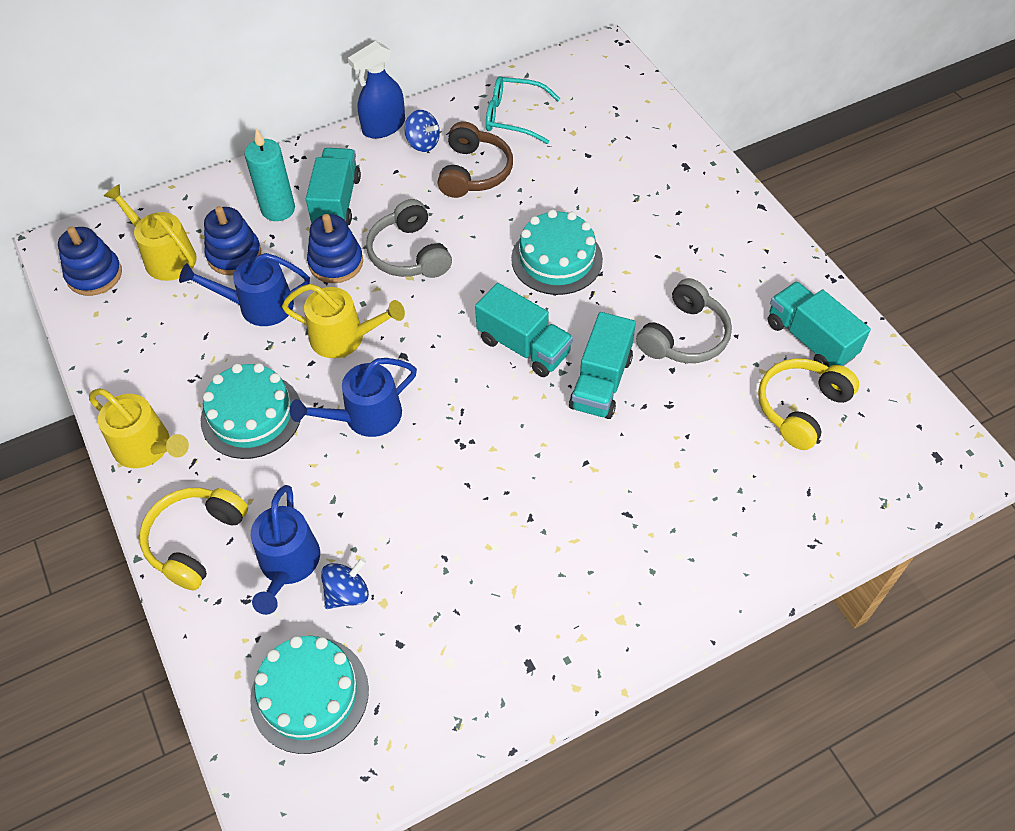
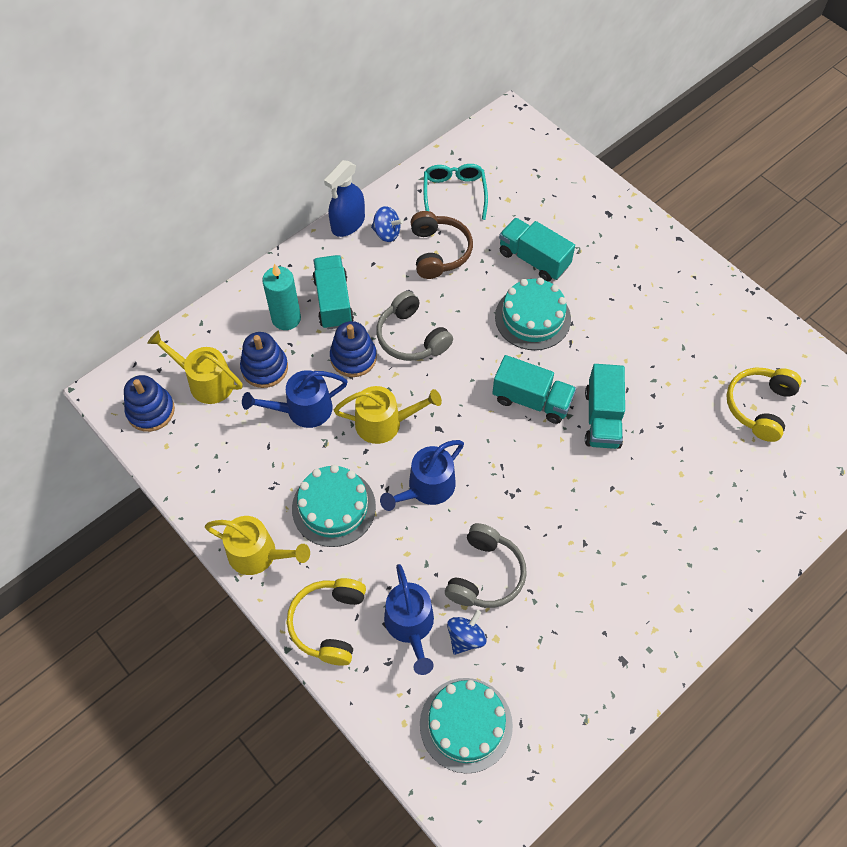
camera: 15 degrees left, 5 degrees up
turquoise glasses [486,76,560,144] -> turquoise glasses turned 90 degrees clockwise [424,164,488,220]
grey headphones [636,278,732,363] -> grey headphones moved to [445,523,527,608]
turquoise truck [768,281,871,367] -> turquoise truck moved to [499,218,575,282]

